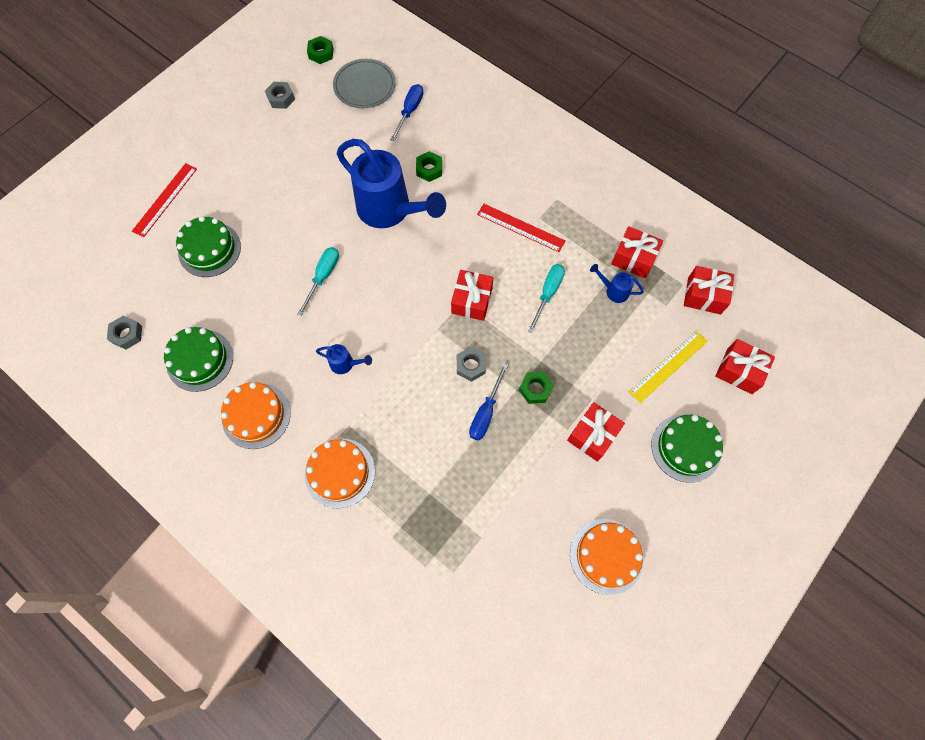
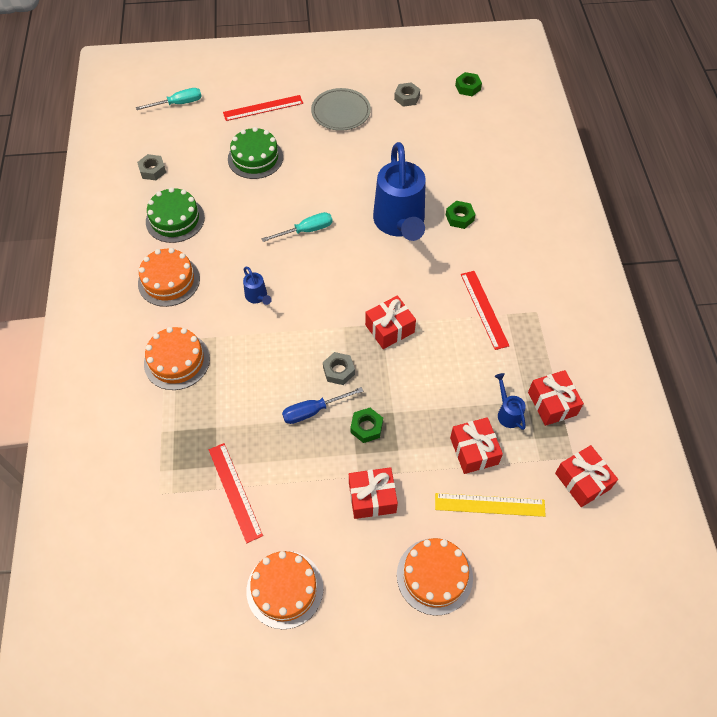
camera: 45 degrees right, 10 degrees down
grey plate [333,59,396,108] -> grey plate moved to [311,88,371,131]
blue screwdriver [390,84,423,141] -> none
turquoise screwdriver [528,264,565,333] -> turquoise screwdriver moved to [136,88,202,110]
green cake [651,415,723,483] -> orange cake [397,538,473,615]
red gift [715,339,775,394] -> red gift moved to [450,417,503,474]
none -> red ruler [209,443,263,543]

